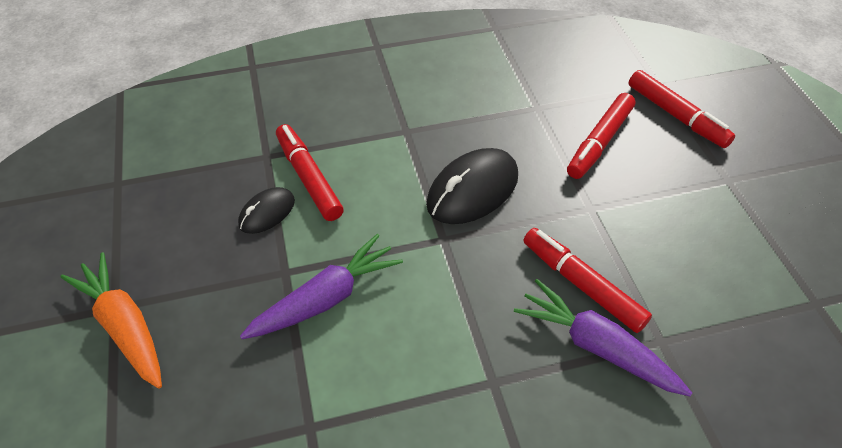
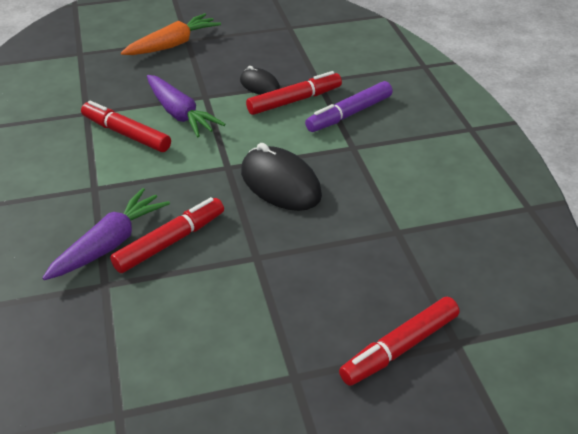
camera: 90 degrees right, 10 degrees down
red marker [567,93,635,179] -> red marker moved to [81,101,171,152]
none -> purple marker [305,81,393,132]

